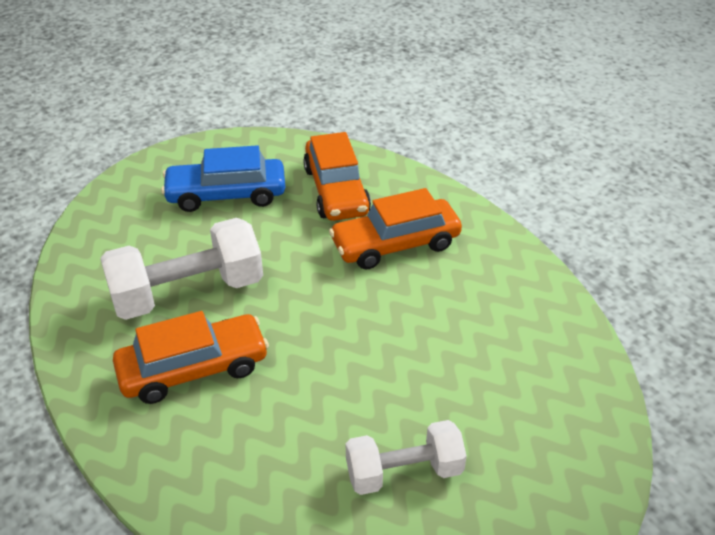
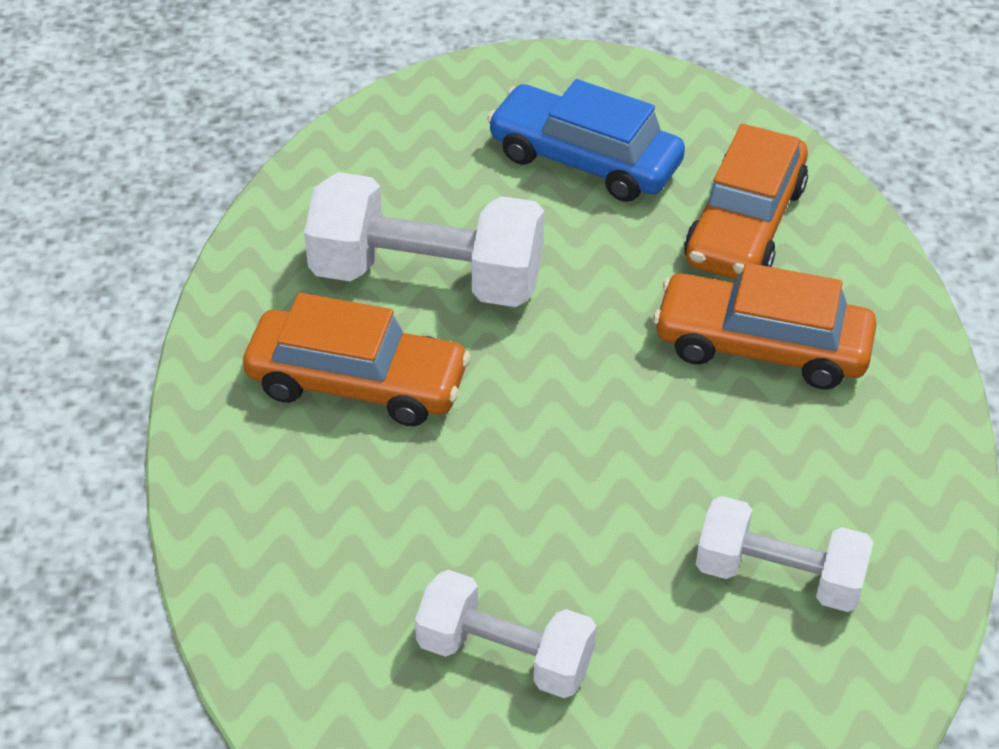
camera: 35 degrees right, 5 degrees up
none -> white dumbbell [696,496,873,612]

